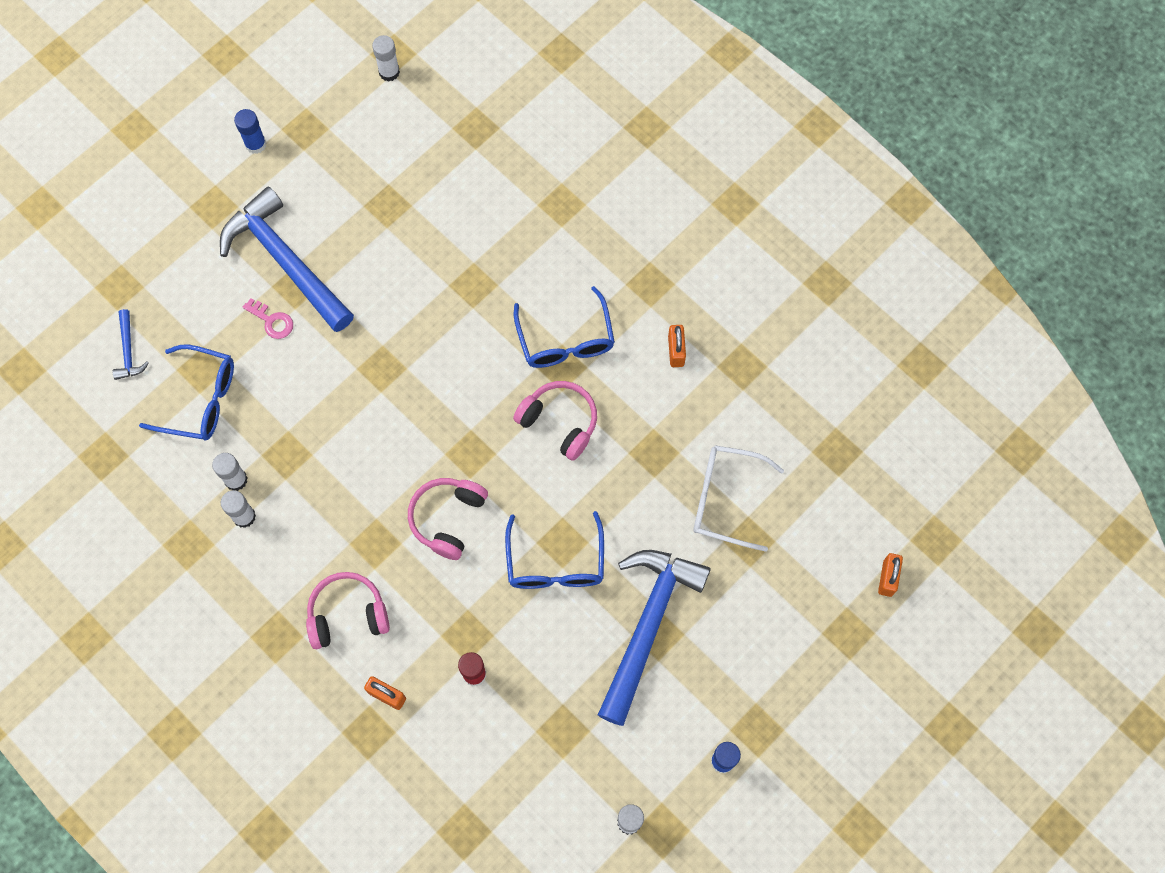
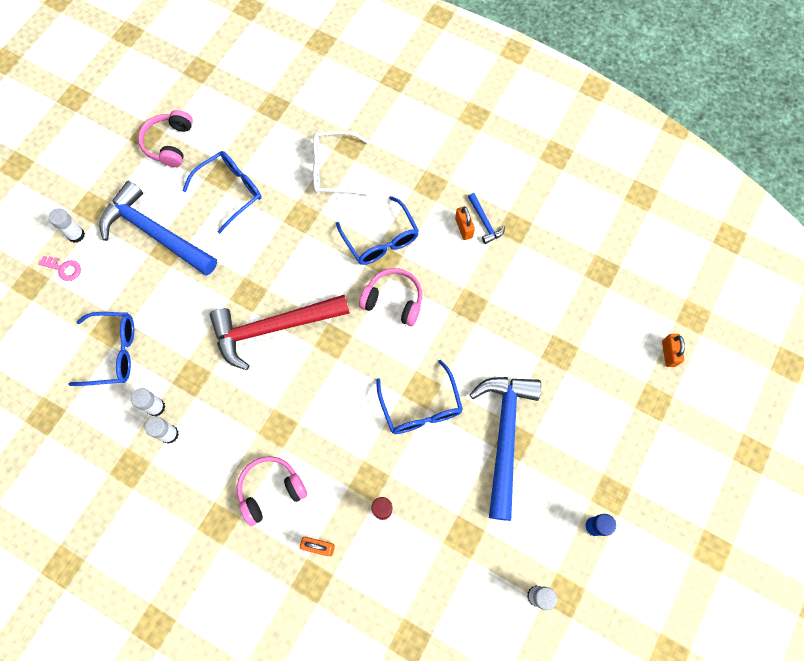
camera: 15 degrees left, 0 degrees up
blue hammer [113,309,149,380] -> blue hammer moved to [468,193,505,244]
blue glue stick [234,109,266,154] -> none
pink key [243,298,293,339] -> pink key moved to [38,256,81,281]
white glue stick [372,35,400,81] -> white glue stick moved to [49,208,85,243]
pink headphones [408,478,488,560] -> pink headphones moved to [138,110,193,167]
white glasses [694,445,784,552] -> white glasses moved to [313,131,370,196]
none -> blue glasses [183,151,262,233]
none -> red hammer [210,295,350,370]

